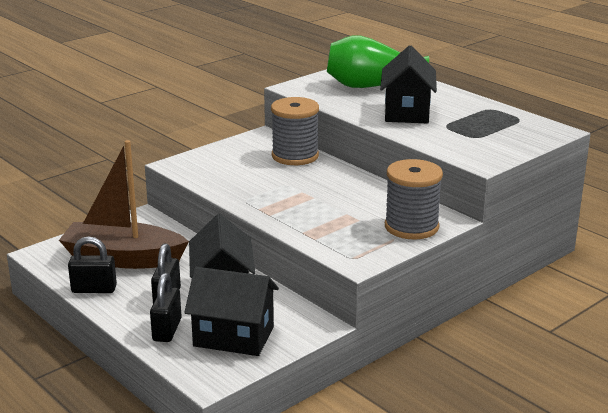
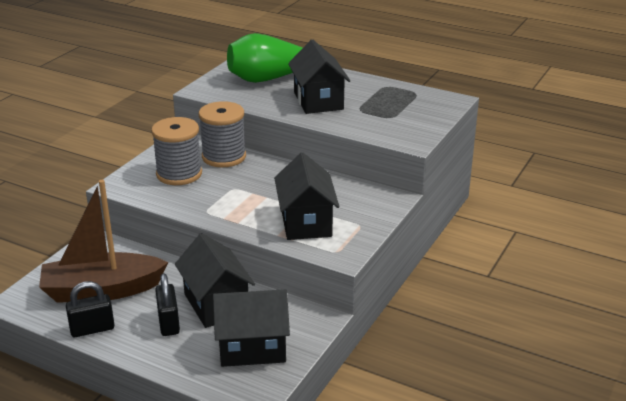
camera: 20 degrees left, 5 degrees up
black padlock [150,273,182,342] -> none
grey spool [385,159,443,239] -> grey spool moved to [151,117,202,185]
none -> black house [274,153,339,240]

